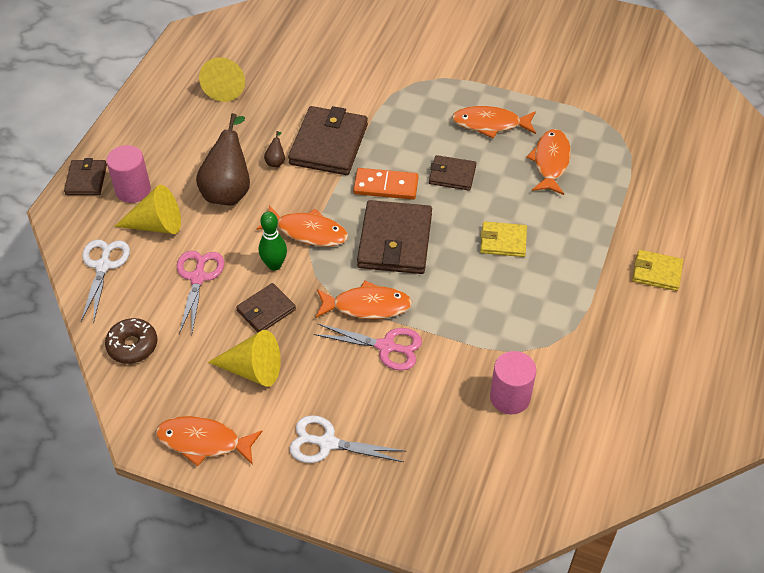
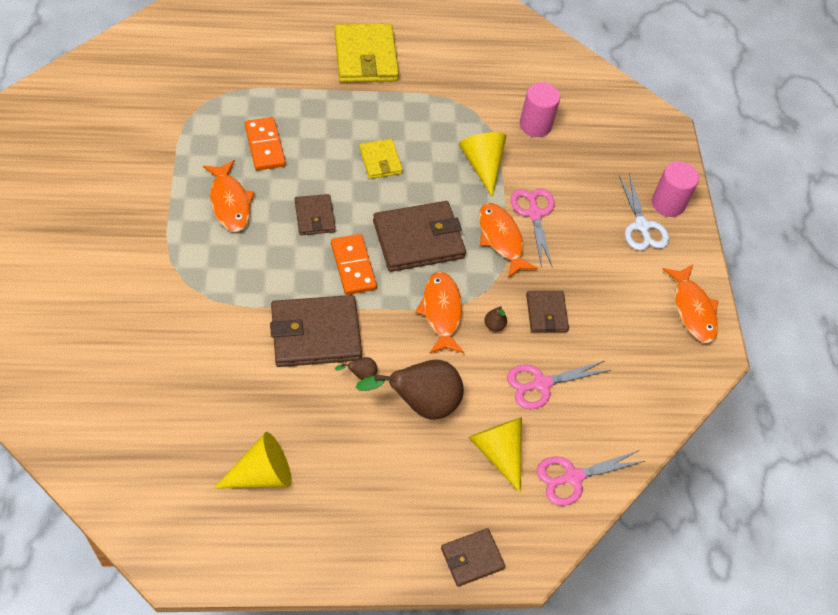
camera: 120 degrees left, 5 degrees up
white scissors [81,239,130,323] -> pink scissors [537,450,645,506]
brown donut [105,318,157,364] -> none
pink cylinder [106,145,151,203] -> pink cylinder moved to [652,161,699,217]
yellow cone [208,330,281,387] -> yellow cone moved to [459,132,506,197]
brown wallet [236,283,296,332] -> brown wallet turned 60 degrees clockwise [526,291,569,332]
green bowling pin [259,211,287,271] -> brown pear [484,306,507,331]
orange fish [526,129,571,195] -> orange domino [245,117,286,171]
yellow wallet [632,250,683,291] -> yellow wallet [335,23,399,83], size x1.81

